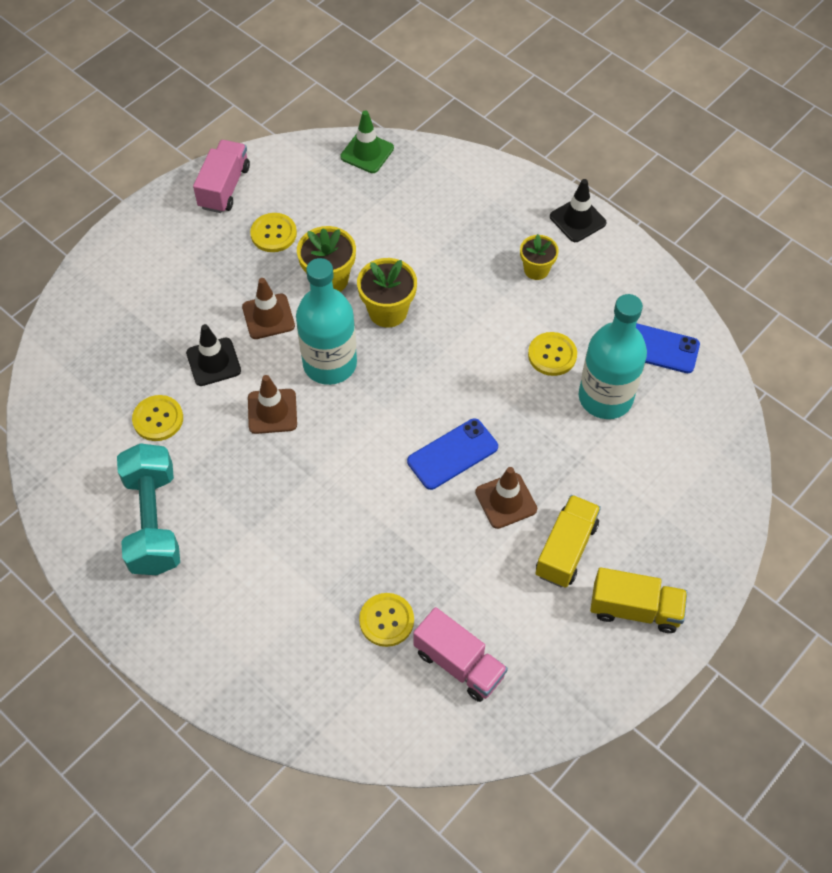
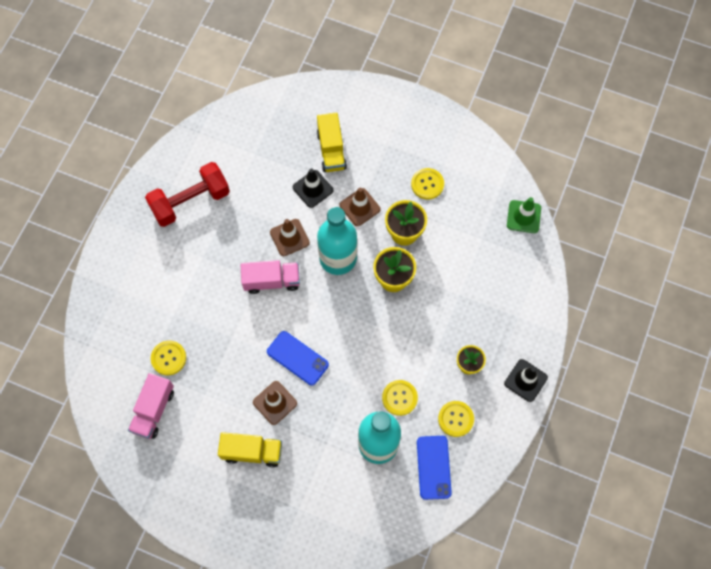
camera: 70 degrees right, 10 degrees up
turquoise dumbbell [117,443,180,575] -> red dumbbell [145,162,230,227]
yellow button [132,395,183,441] -> yellow button moved to [438,401,474,437]
pink truck [193,140,250,213] -> pink truck moved to [240,260,300,294]
yellow truck [590,567,687,633] -> yellow truck moved to [317,113,347,172]

